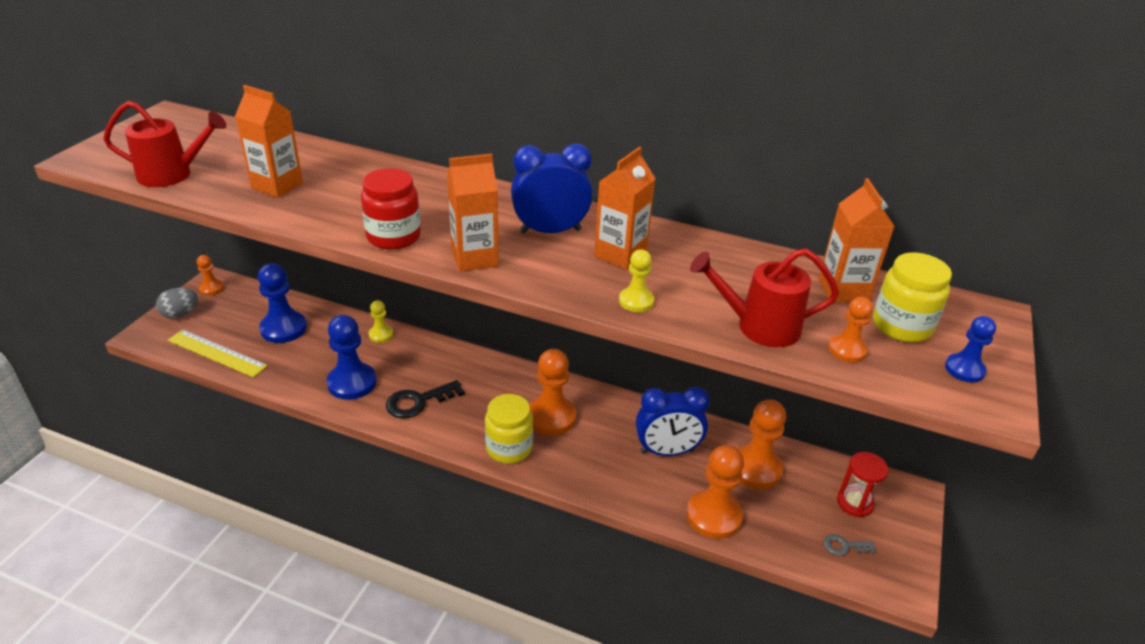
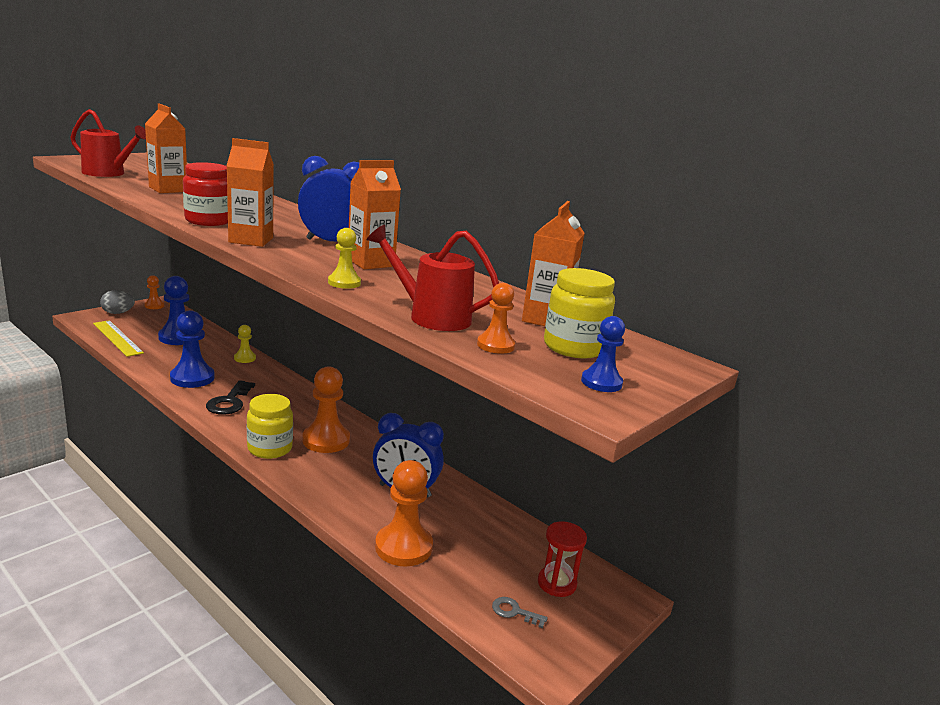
camera: 20 degrees right, 15 degrees down
black key [386,380,465,418] -> black key turned 75 degrees counterclockwise [206,380,255,415]
orange pawn [737,399,786,489] -> none

